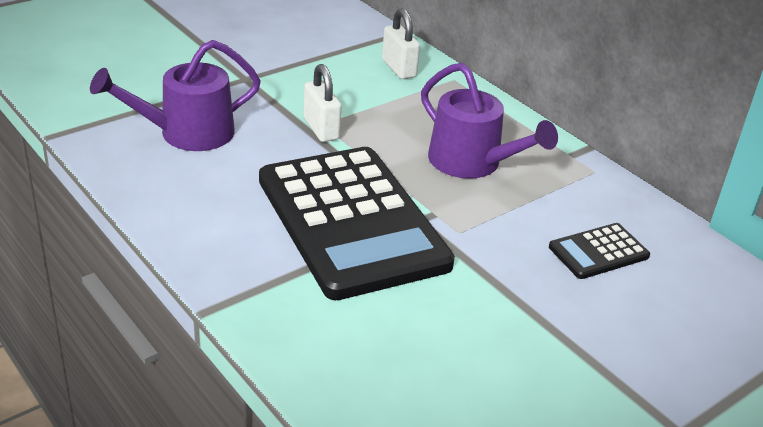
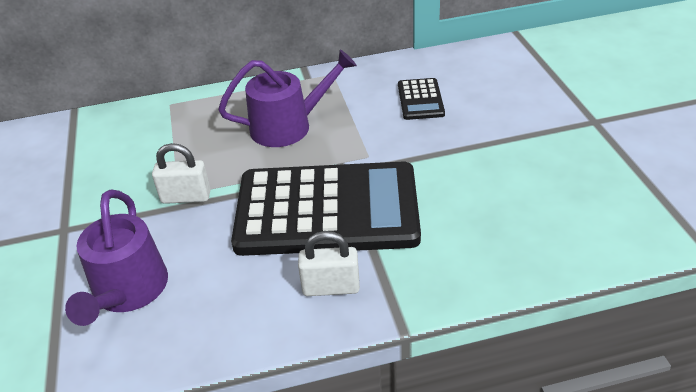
camera: 60 degrees left, 5 degrees up
white padlock [382,8,420,79] -> white padlock moved to [298,231,360,296]

